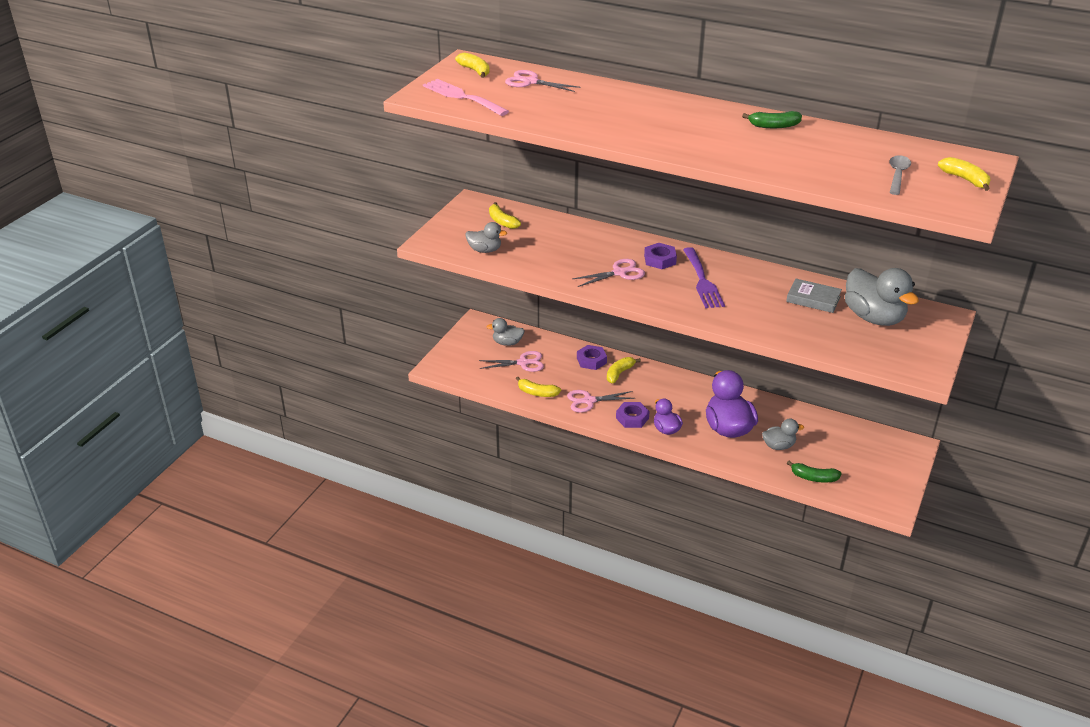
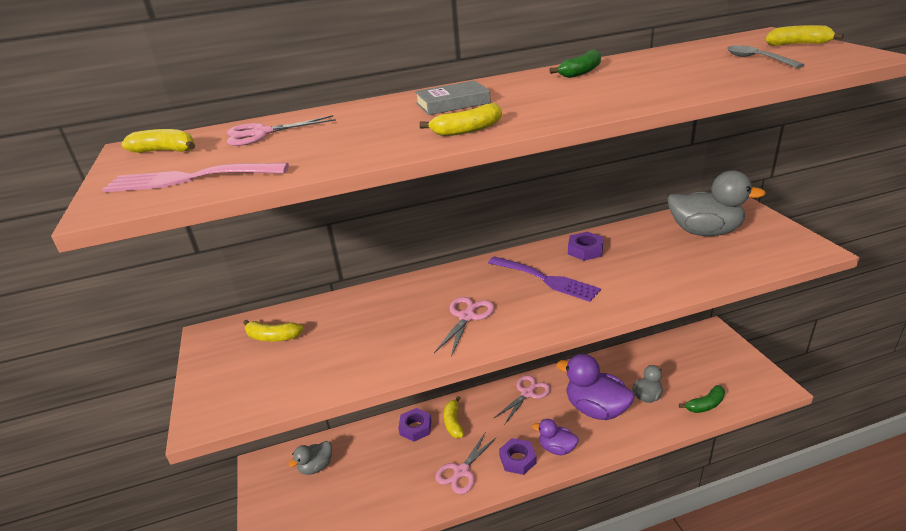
camera: 40 degrees left, 5 degrees down
grey duck [466,222,507,253] -> none
pink scissors [479,351,544,372] -> pink scissors moved to [494,375,551,425]
yellow banana [516,377,561,397] -> yellow banana moved to [419,103,502,136]
purple nut [644,243,677,269] -> purple nut moved to [568,232,604,261]
grey book [786,279,842,313] -> grey book moved to [415,80,491,115]

